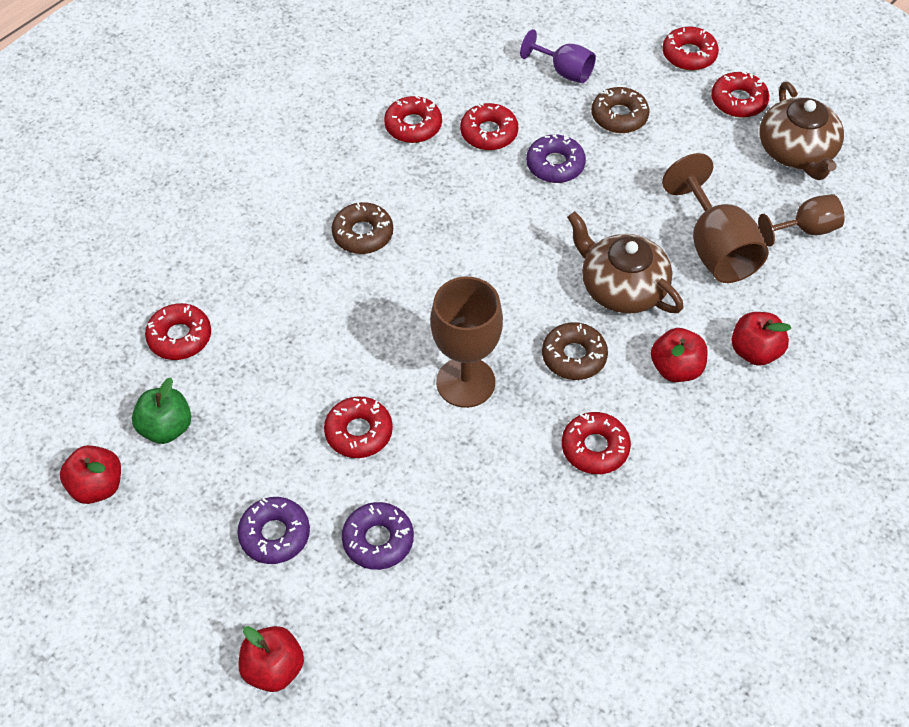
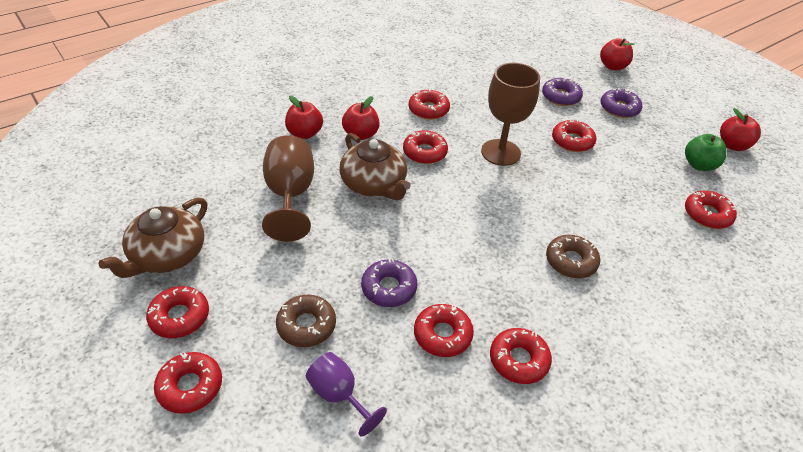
camera: 170 degrees left, 10 degrees down
brown donut [542,322,608,380] -> red donut [403,130,448,164]
brown goblet [758,194,845,247] -> none
brown teapot [759,82,844,180] -> brown teapot turned 150 degrees counterclockwise [99,198,207,278]

